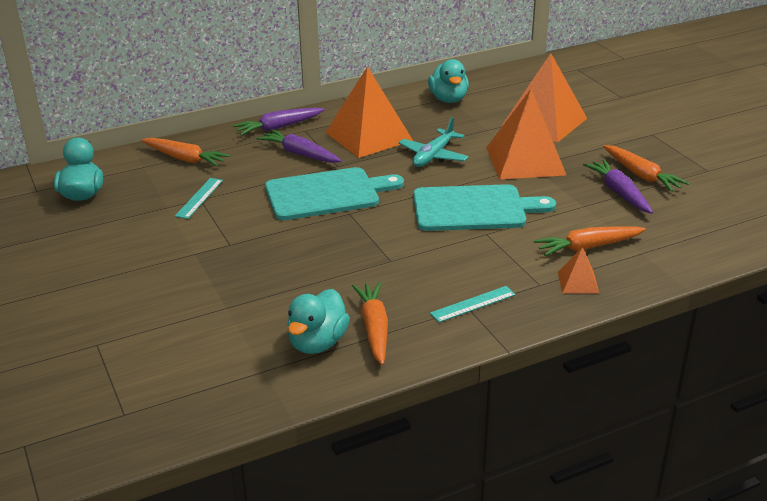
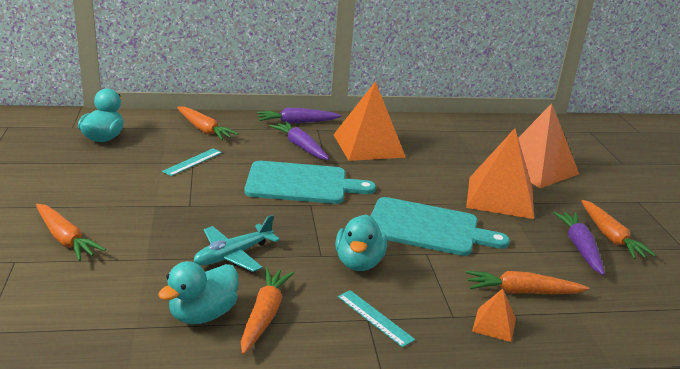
camera: 15 degrees right, 5 degrees down
turquoise plane [398,117,469,167] -> turquoise plane moved to [193,215,280,272]
turquoise duck [428,59,469,103] -> turquoise duck moved to [335,214,387,271]
turquoise ruler [430,286,516,322] -> turquoise ruler turned 60 degrees clockwise [338,290,415,347]
none -> orange carrot [36,204,106,261]

